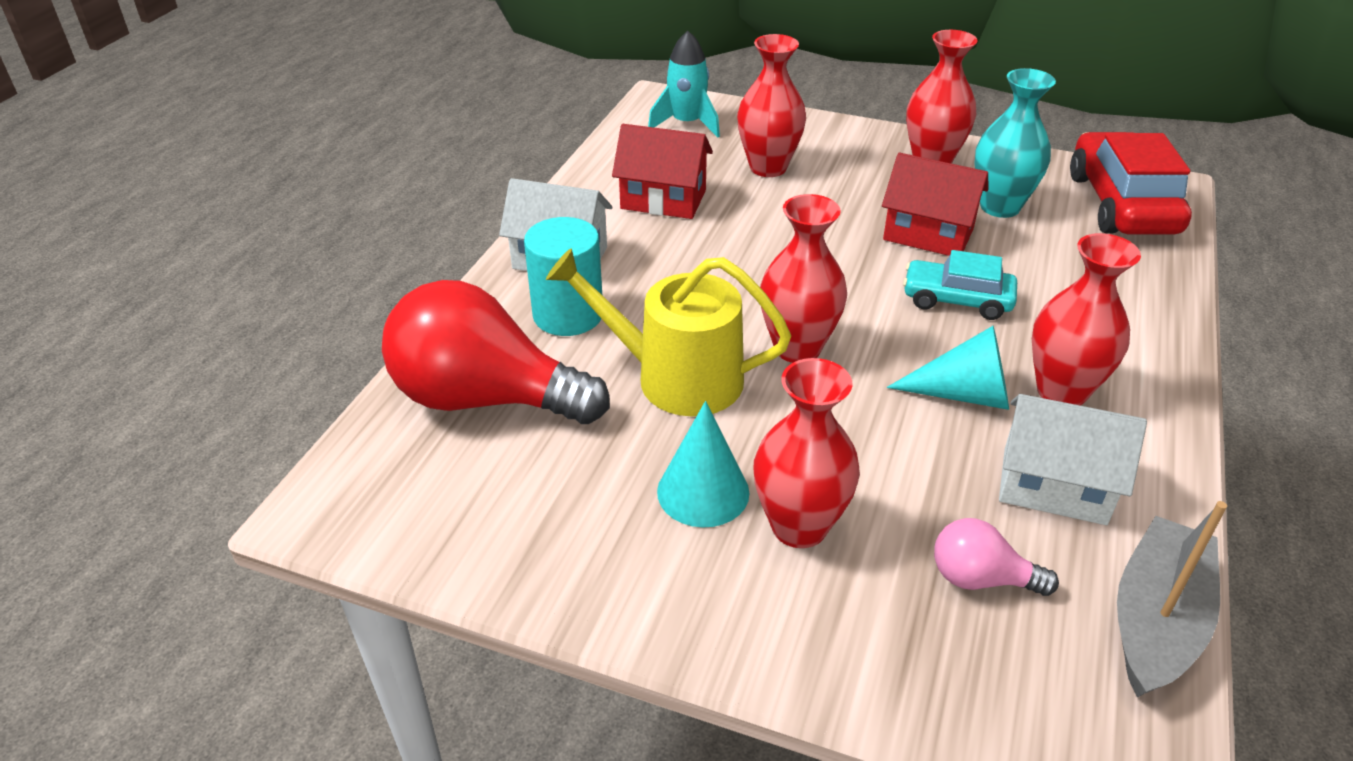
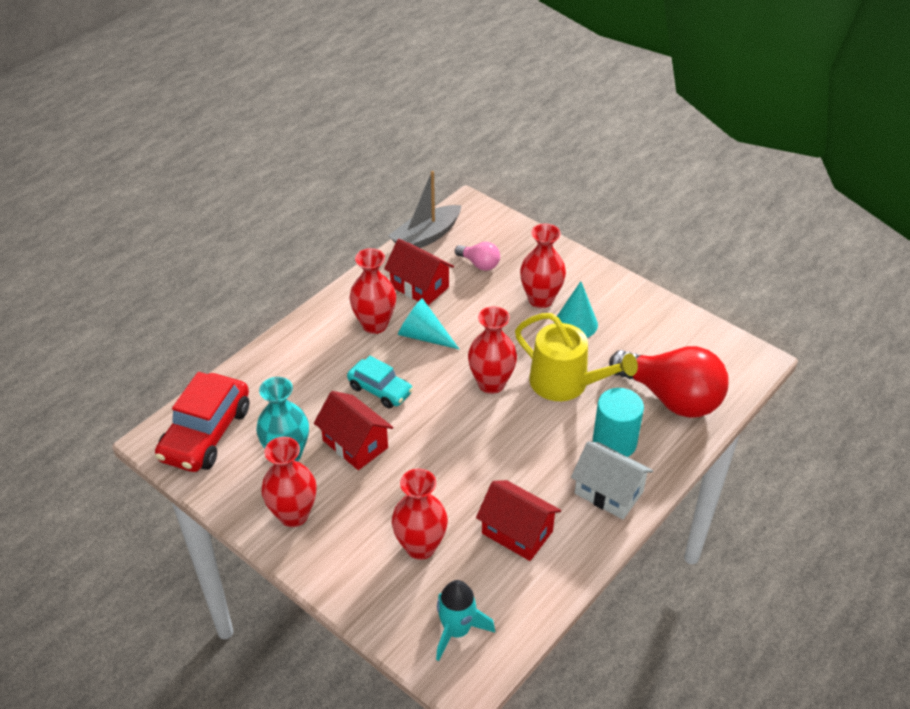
camera: 160 degrees left, 5 degrees up
white house [999,394,1147,525] -> red house [384,239,454,305]

